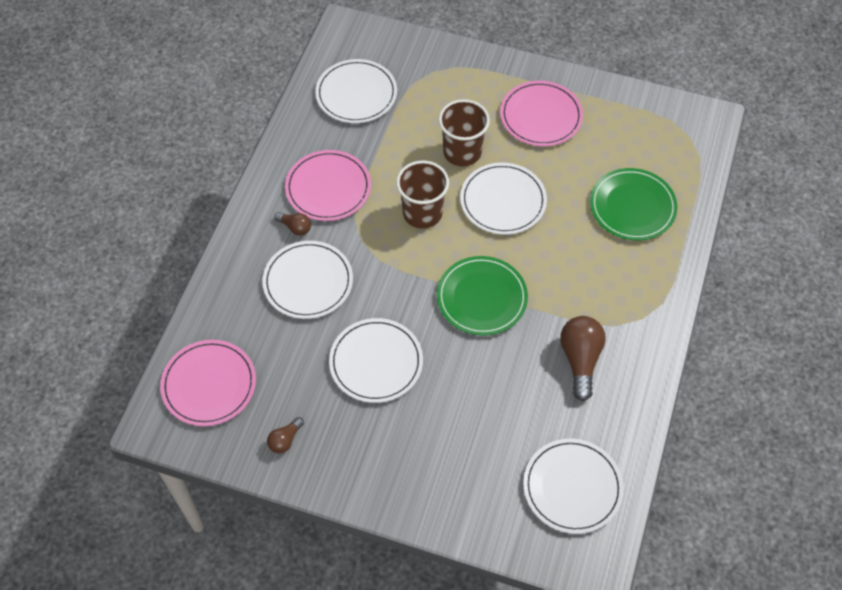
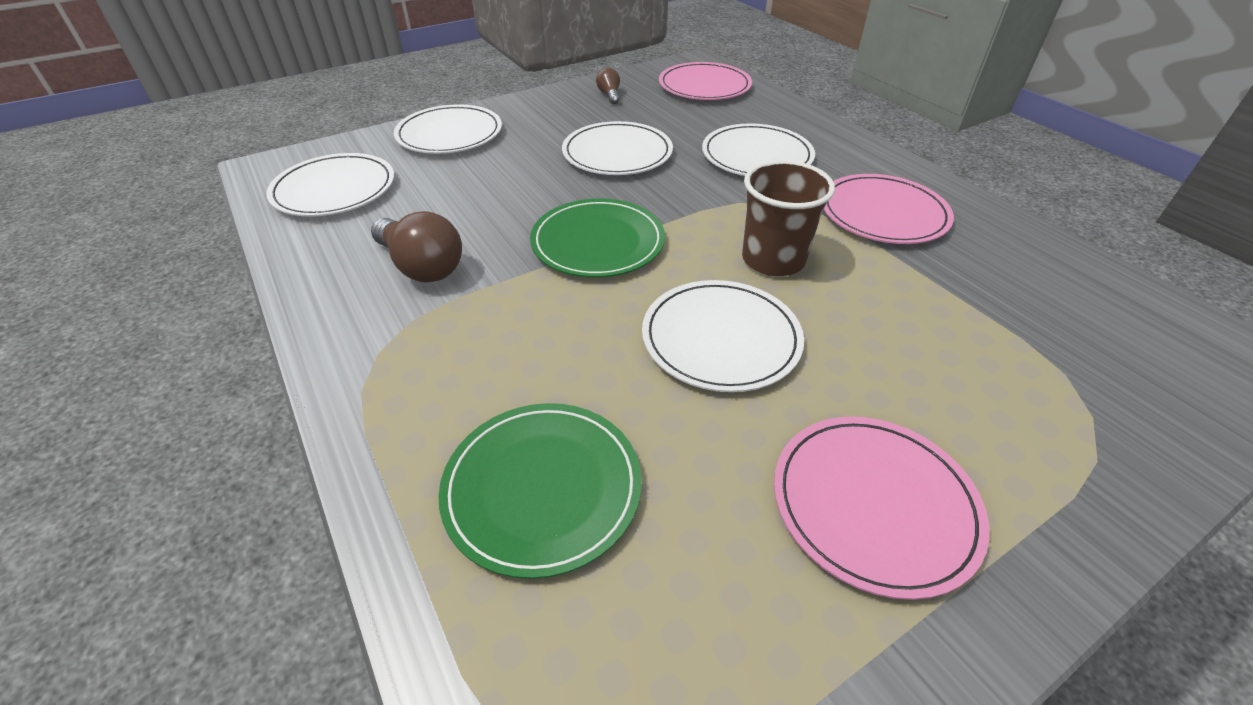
camera: 130 degrees right, 15 degrees down
brown light bulb [274,212,311,236] -> none
white plate [315,59,397,123] -> white plate moved to [394,104,502,154]
brown cup [439,99,490,166] -> none

